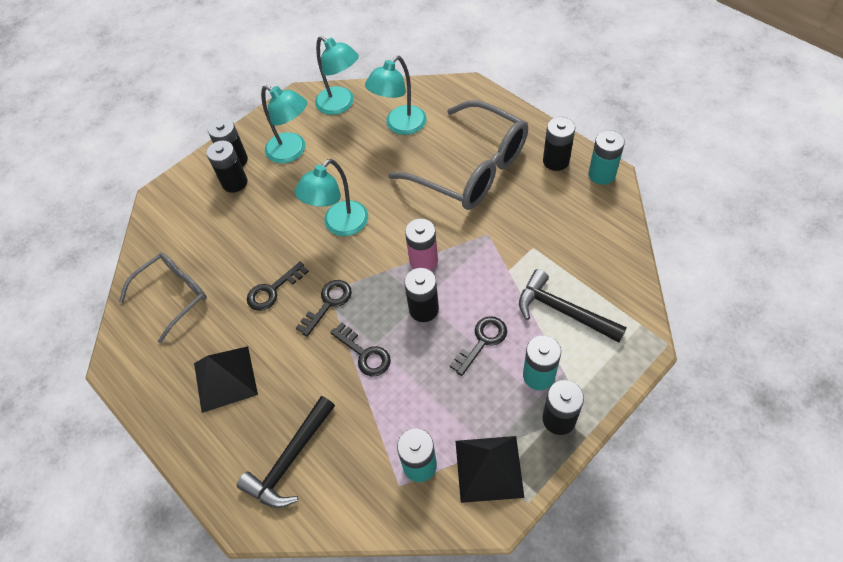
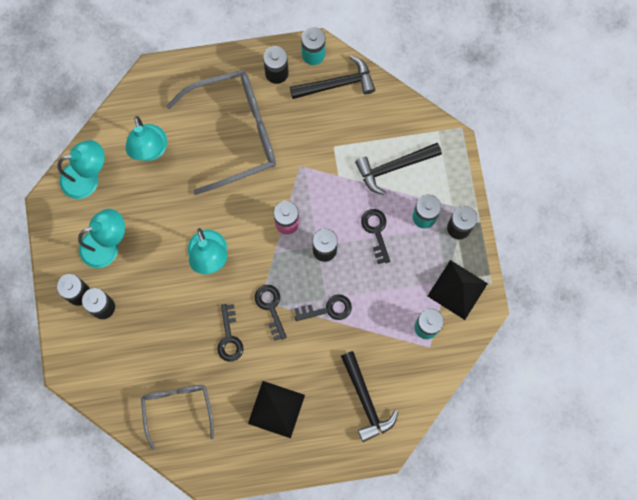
camera: 60 degrees left, 20 degrees up
none -> black hammer [290,55,375,99]

